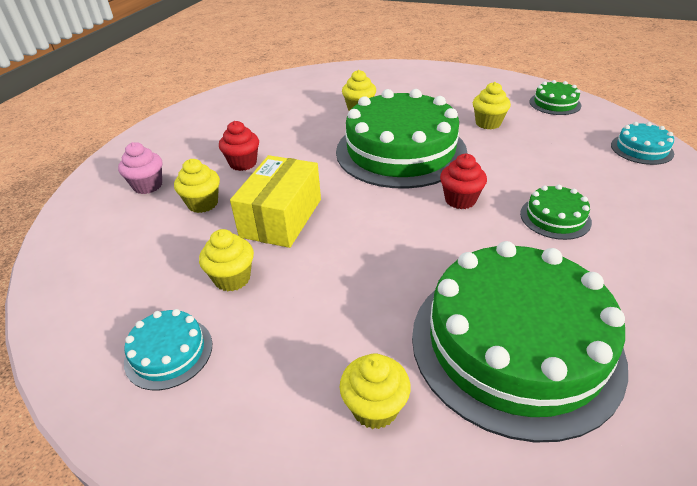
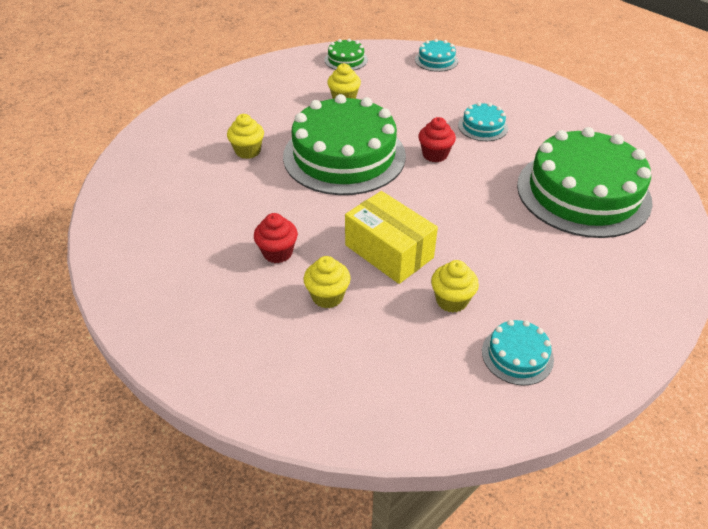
camera: 65 degrees left, 5 degrees up
pink cupcake [118,142,162,194] -> none
yellow cupcake [339,353,411,429] -> none
green cake [520,184,592,240] -> turquoise cake [458,102,508,141]

